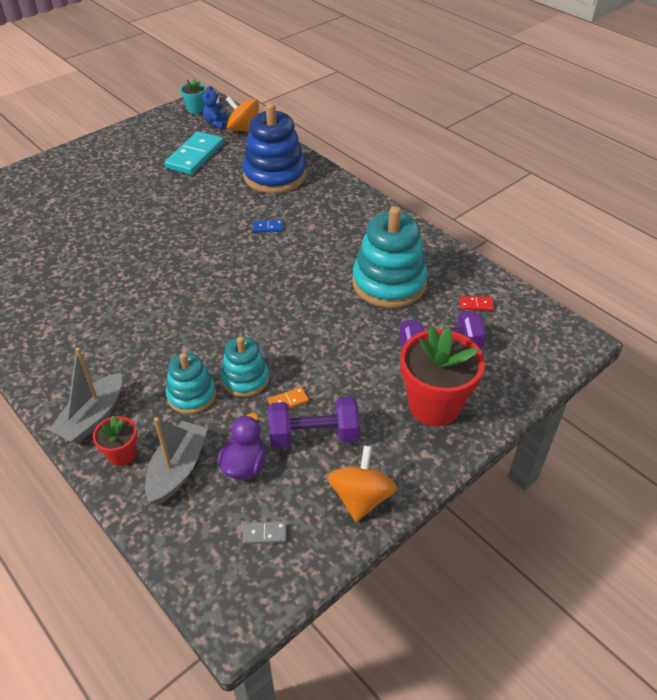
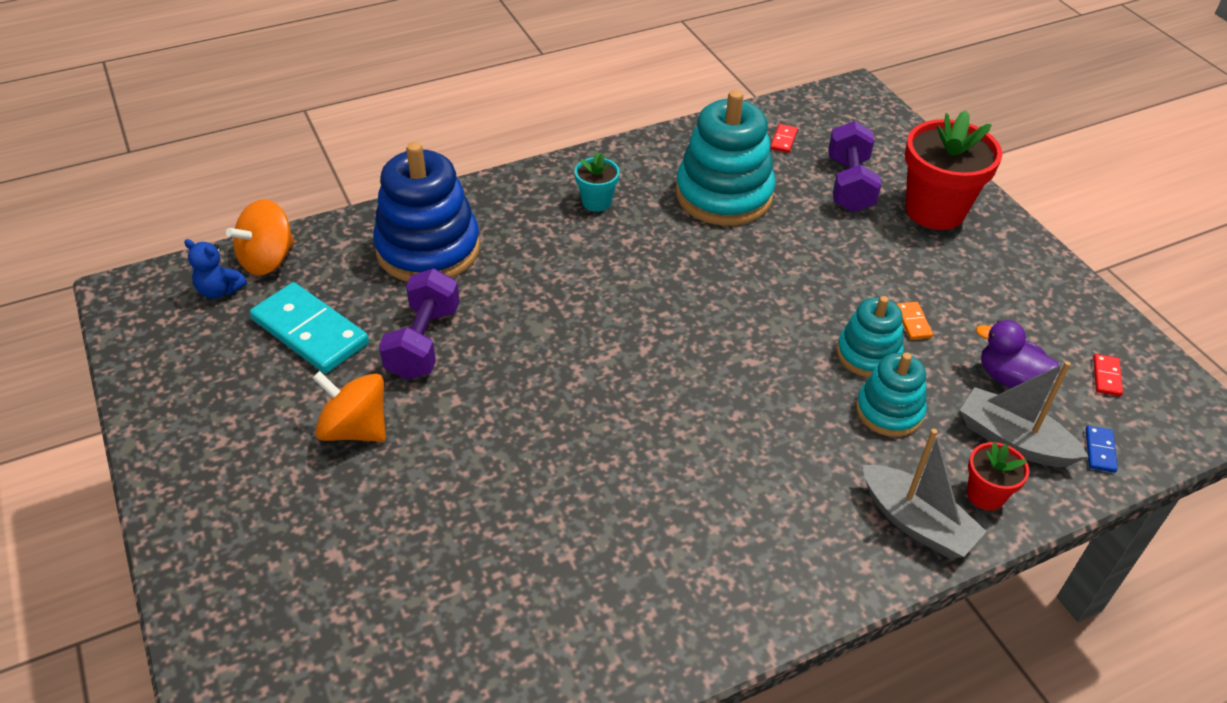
camera: 75 degrees left, 0 degrees up
turquoise flower pot [180,79,206,114] -> turquoise flower pot moved to [575,152,620,212]
grey domino [242,521,286,544] -> red domino [1093,354,1123,396]
blue domino [253,220,283,232] -> blue domino moved to [1086,425,1118,473]
purple dumbbell [268,397,360,448] -> purple dumbbell moved to [379,269,460,380]
orange spinning top [327,445,397,522] -> orange spinning top moved to [313,371,386,442]

